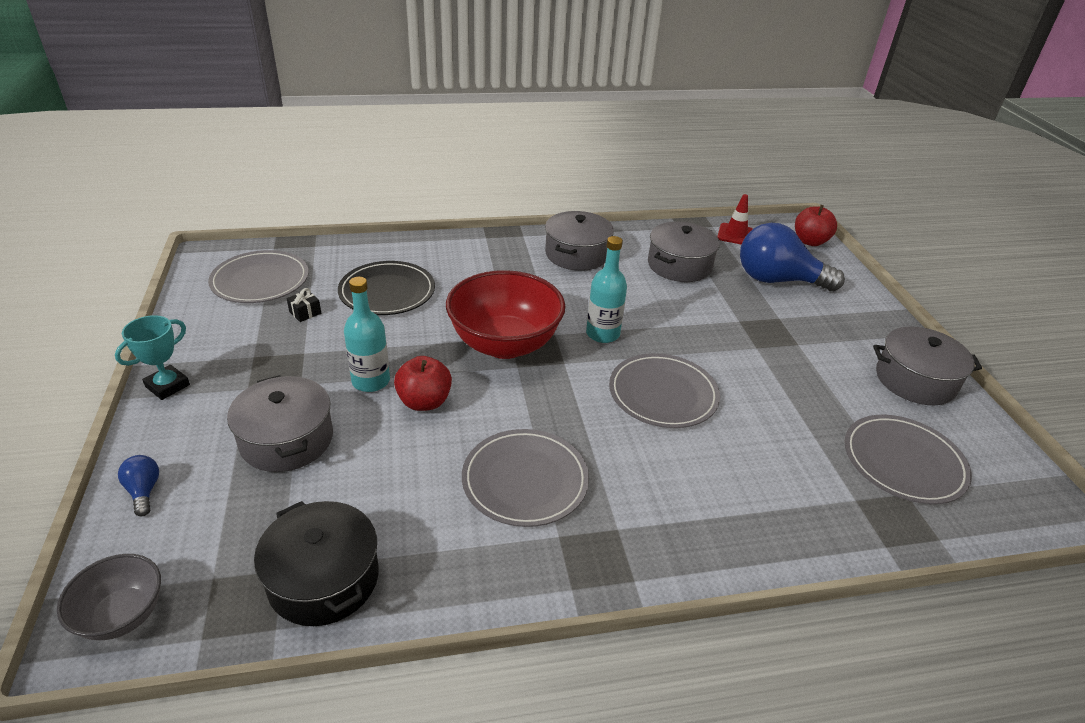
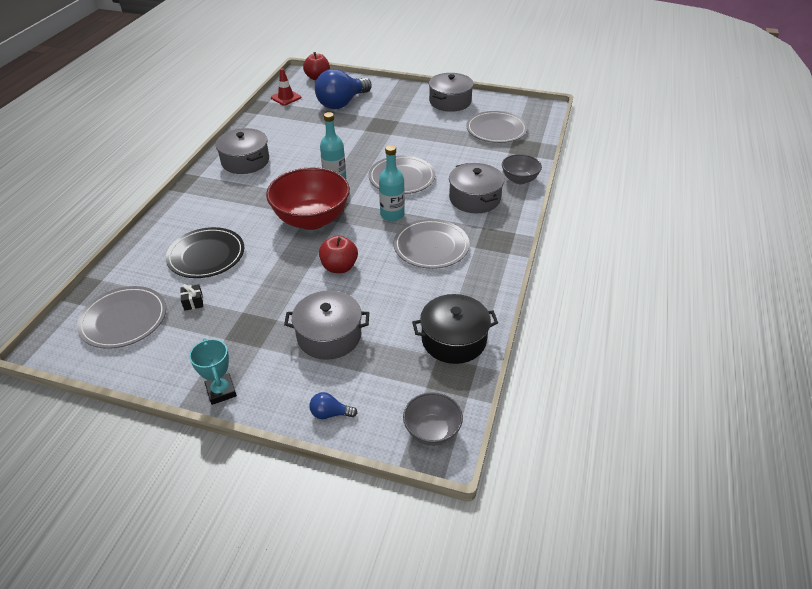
camera: 60 degrees left, 5 degrees up
turquoise bottle [344,277,390,392] -> turquoise bottle moved to [379,145,405,221]
grey pot [648,222,720,282] -> grey pot moved to [449,163,504,213]
none -> grey bowl [502,154,542,184]

